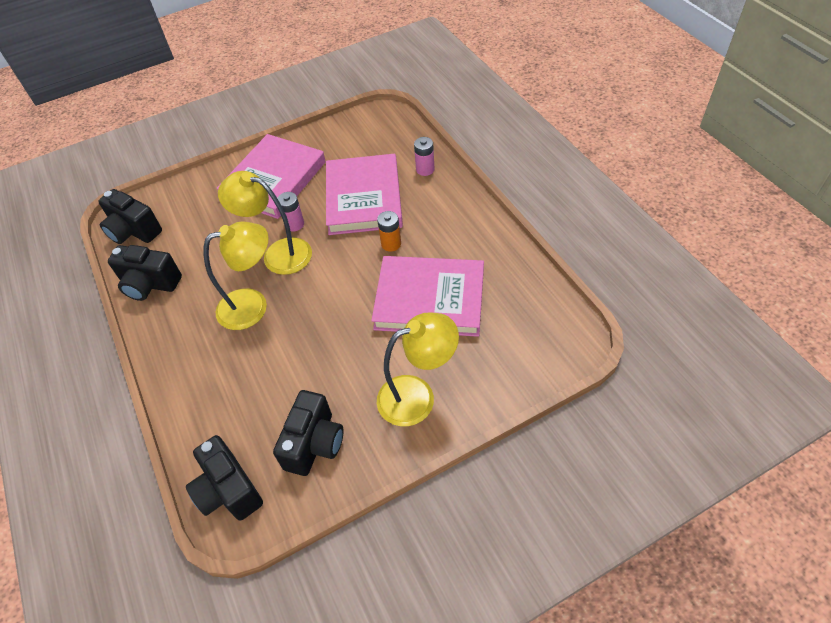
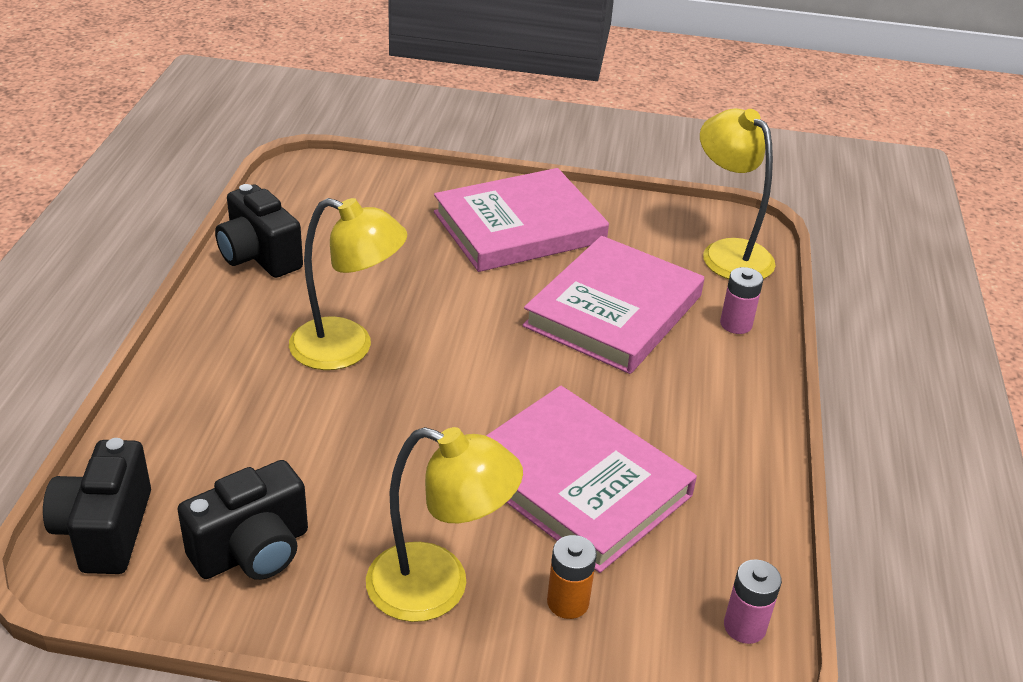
camera: 30 degrees right, 15 degrees down
black camera [98,189,162,244] -> none
yellow lamp [218,171,312,275] -> yellow lamp moved to [700,108,776,279]
pink battery [277,192,304,231] -> pink battery moved to [724,559,782,644]
orange battery [377,211,401,252] -> orange battery moved to [547,535,597,619]

